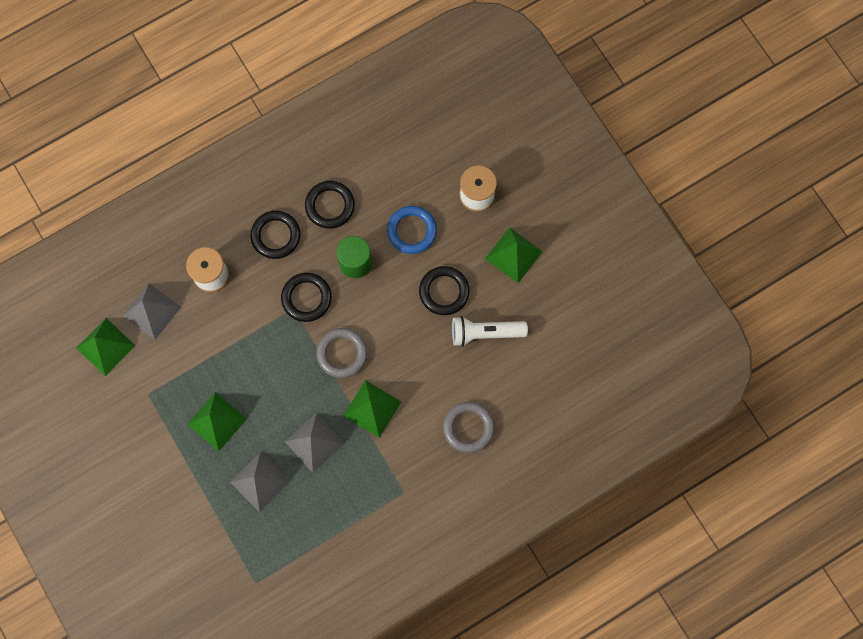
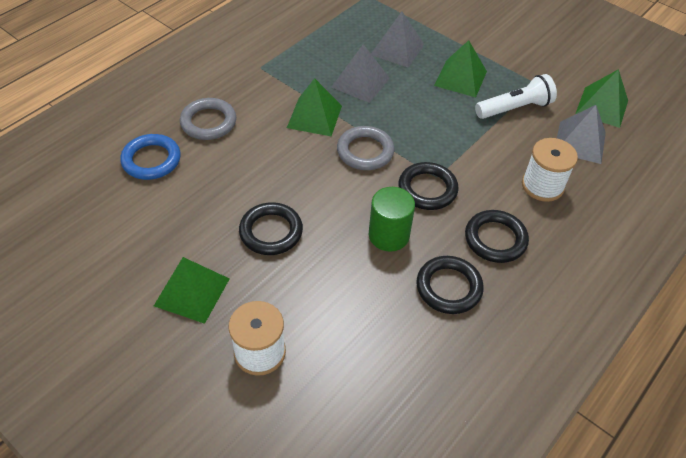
camera: 160 degrees right, 25 degrees down
blue ring [387,206,437,254] -> blue ring moved to [120,134,181,180]
white flashlight [452,316,528,347] -> white flashlight moved to [475,74,557,119]

